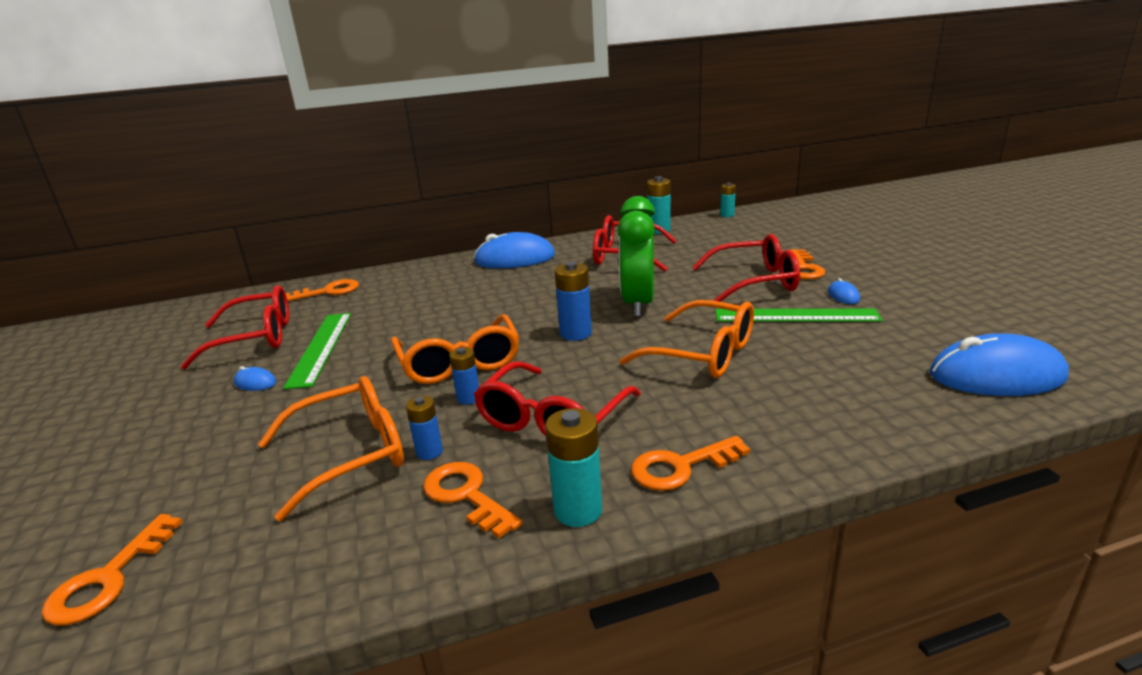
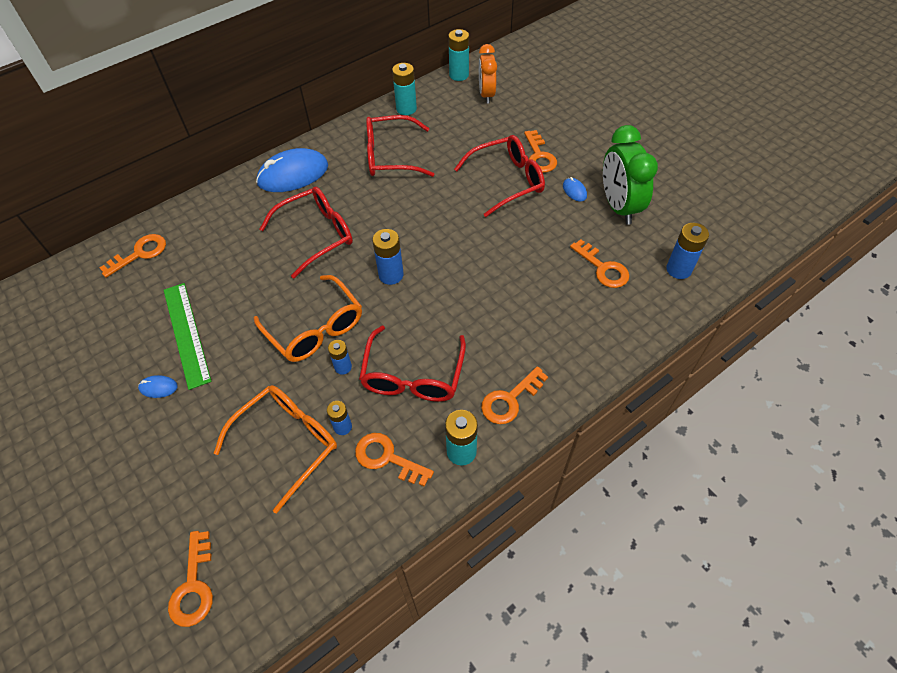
camera: 20 degrees left, 30 degrees up
red glasses [180,285,289,369] -> red glasses moved to [260,187,353,279]
green clock [618,196,655,317] -> green clock moved to [603,125,658,225]
orange glasses [619,300,754,378] -> none
green ruler [715,309,883,322] -> none
turquoise battery [720,183,736,217] -> turquoise battery [448,29,469,81], size x1.58
blue mouse [929,333,1069,396] -> blue battery [666,223,709,279]
none -> orange clock [479,44,497,104]
none -> orange key [570,239,629,288]

